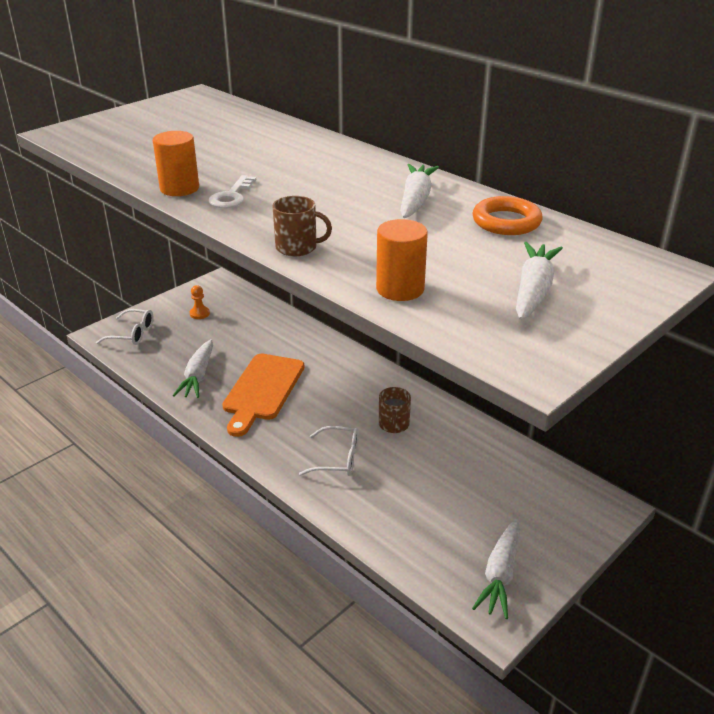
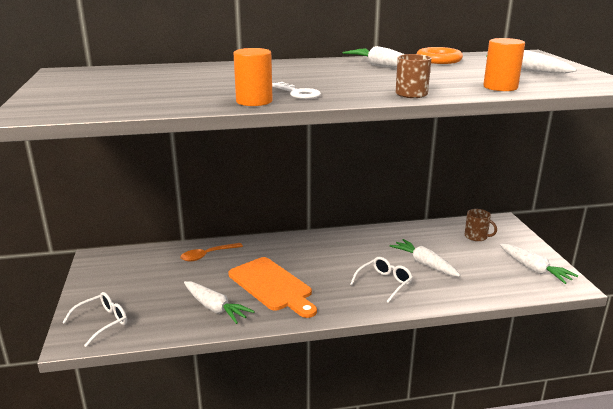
camera: 55 degrees left, 10 degrees down
orange pawn [190,285,210,319] -> none
brown mug [379,387,411,433] -> brown mug moved to [465,209,497,241]
none -> orange spoon [180,243,243,261]
none -> white carrot [389,239,461,277]

